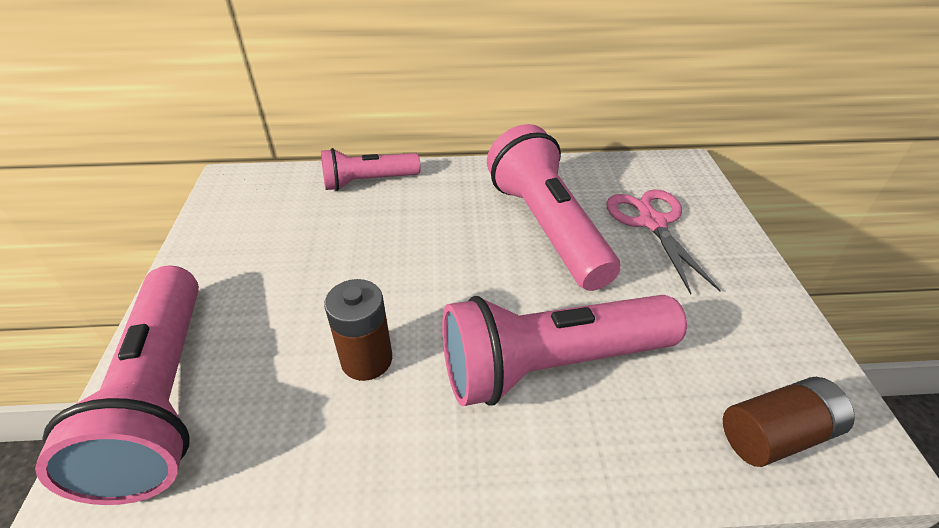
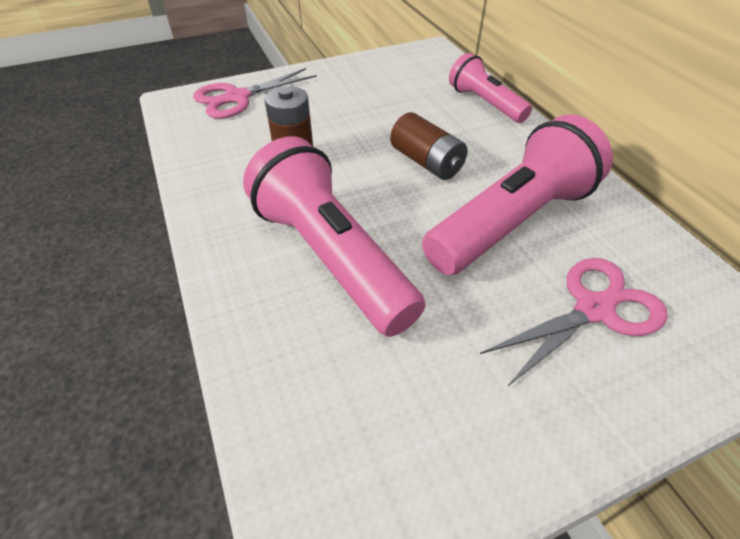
camera: 70 degrees right, 5 degrees up
pink flashlight [35,265,199,505] -> pink scissors [193,68,317,119]
brown battery [723,377,855,467] -> brown battery moved to [390,112,468,180]

